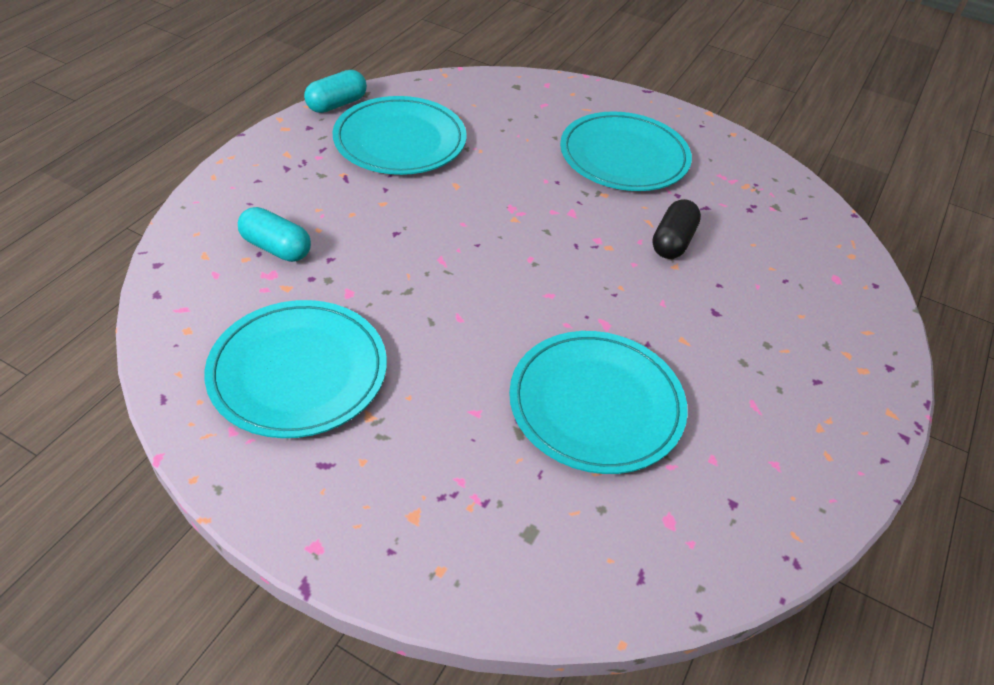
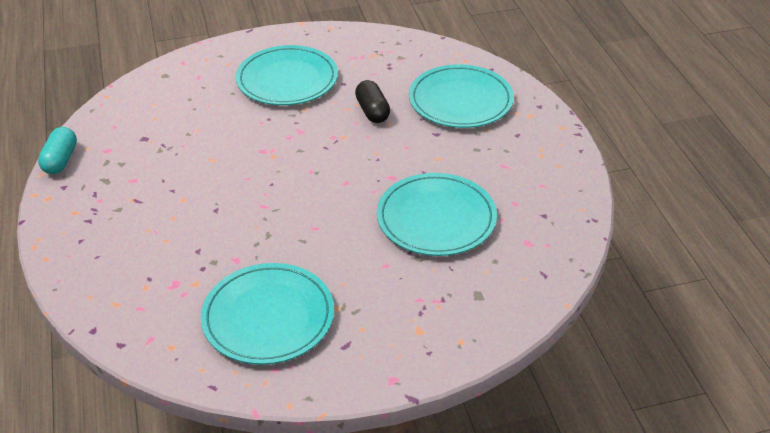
camera: 40 degrees left, 5 degrees down
turquoise capsule [238,207,311,262] -> none
turquoise plate [333,96,466,175] -> turquoise plate moved to [409,64,514,128]

